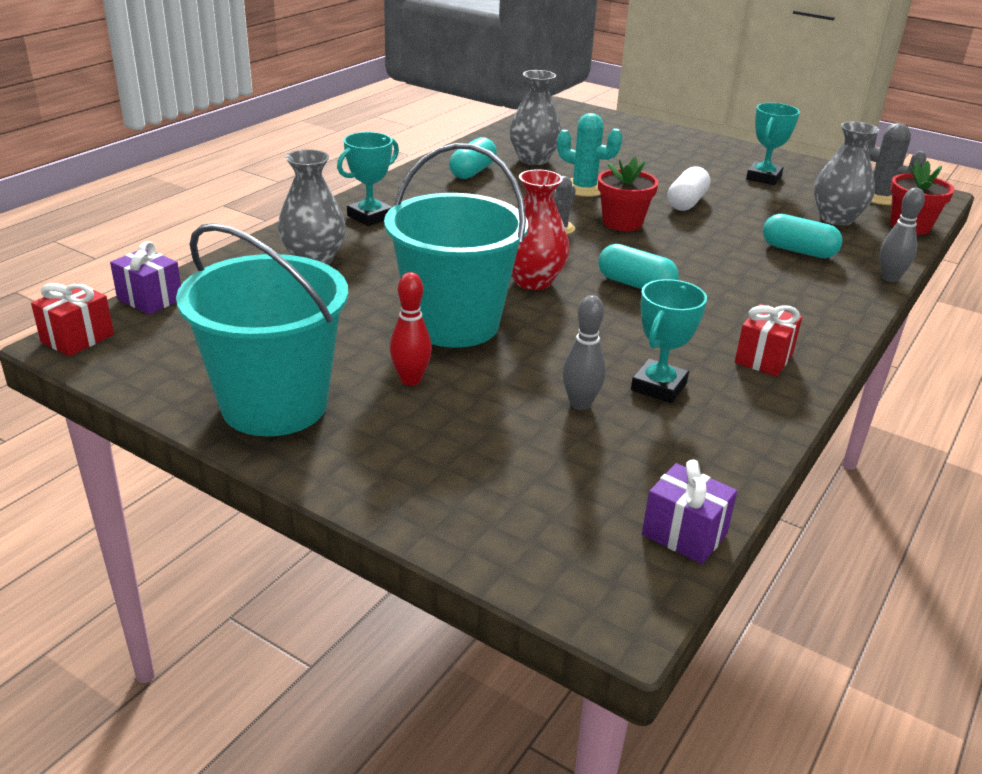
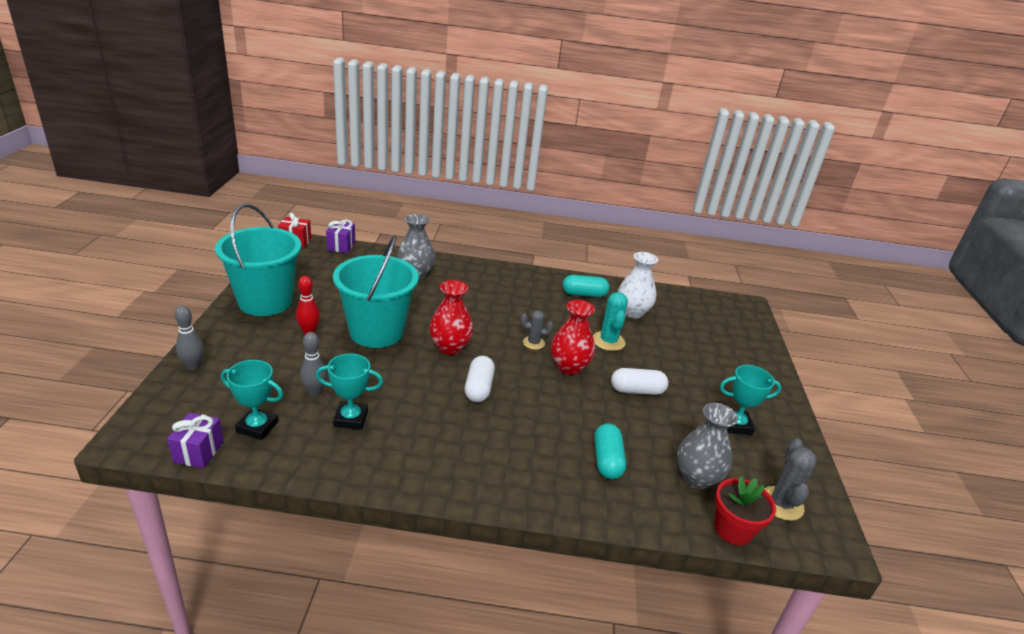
camera: 60 degrees right, 0 degrees up
turquoise trophy [337,132,399,226] -> turquoise trophy moved to [221,360,283,440]
grey vase [509,70,561,165] -> white vase [618,252,658,318]
red flower pot [598,157,659,231] -> red vase [551,300,595,375]
turquoise capsule [598,244,679,289] -> white capsule [465,356,495,402]
red gift [735,304,802,376] -> none
grey bowling pin [880,188,925,282] -> grey bowling pin moved to [175,306,204,370]

